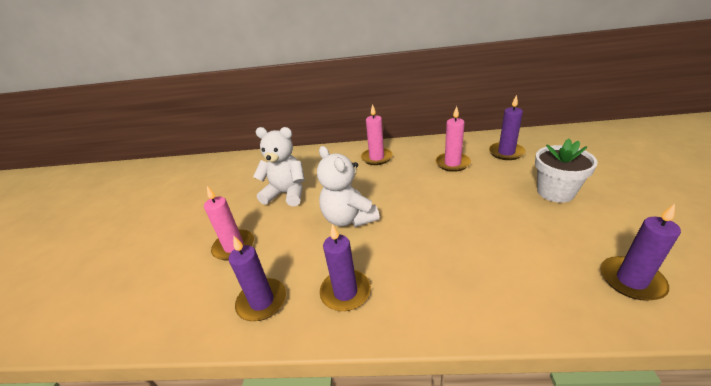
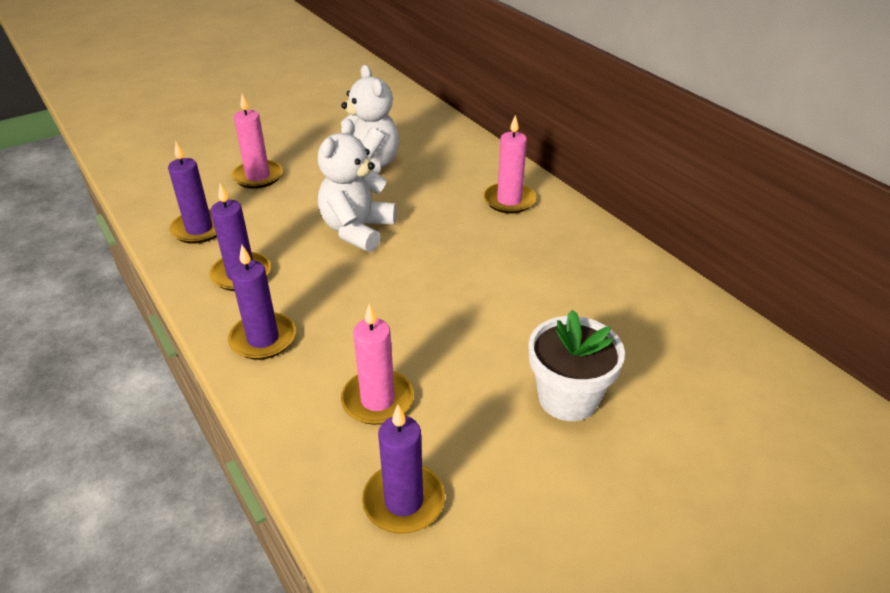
camera: 50 degrees right, 5 degrees up
pink candle [435,106,471,172] -> pink candle moved to [341,304,414,425]
purple candle [489,95,525,160] -> purple candle moved to [228,245,296,360]

